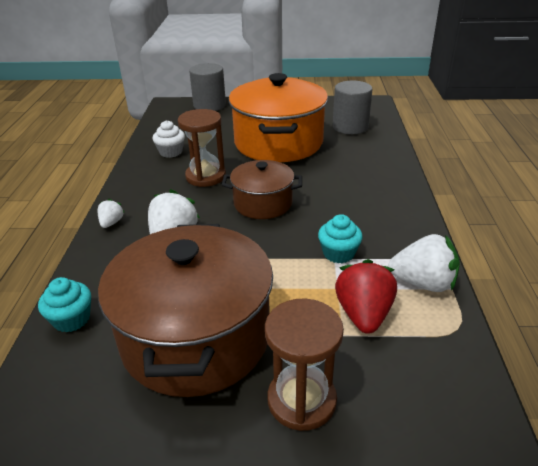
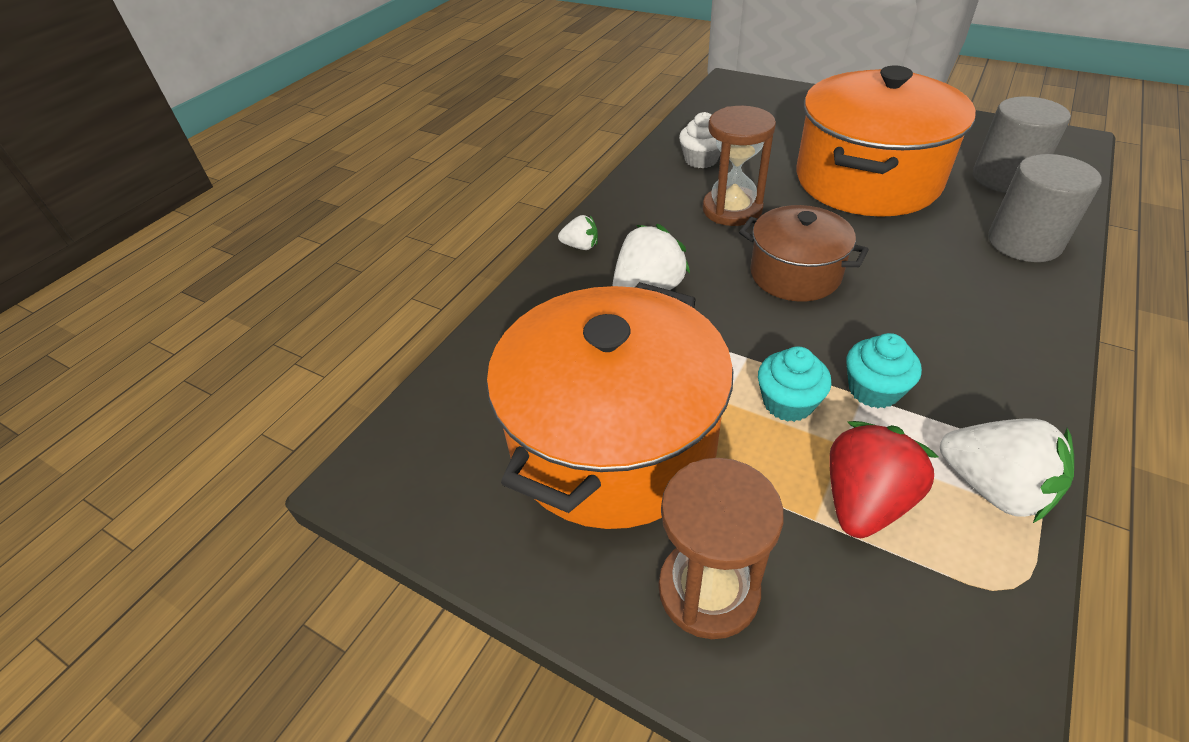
camera: 30 degrees right, 10 degrees up
turquoise cupcake [38,277,91,332] -> turquoise cupcake moved to [758,347,832,422]
white strawberry [97,199,124,228] -> white strawberry turned 60 degrees clockwise [558,215,598,250]
brown pot [98,224,273,397] -> orange pot [487,282,733,529]
grey cylinder [189,63,226,111] -> grey cylinder moved to [988,154,1102,262]

